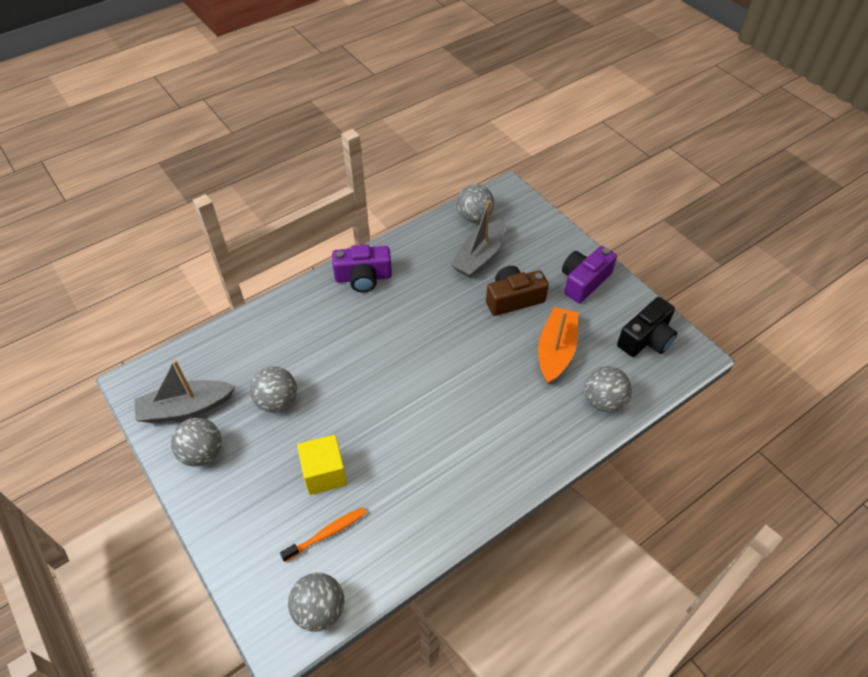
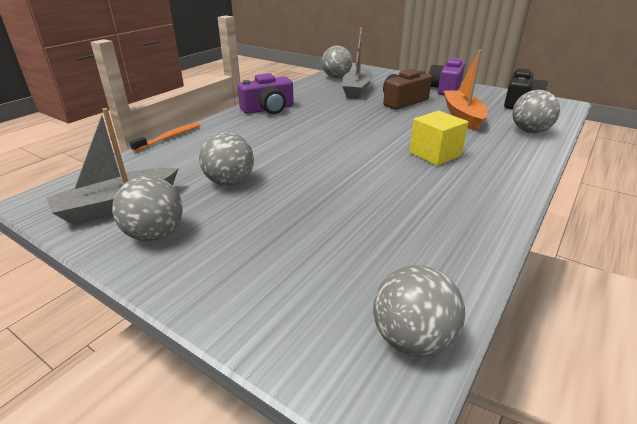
camera: 20 degrees left, 20 degrees down
orange toothbrush [280,507,366,562] -> orange toothbrush moved to [130,122,201,152]
yellow cube [297,435,347,495] -> yellow cube moved to [409,111,468,166]

